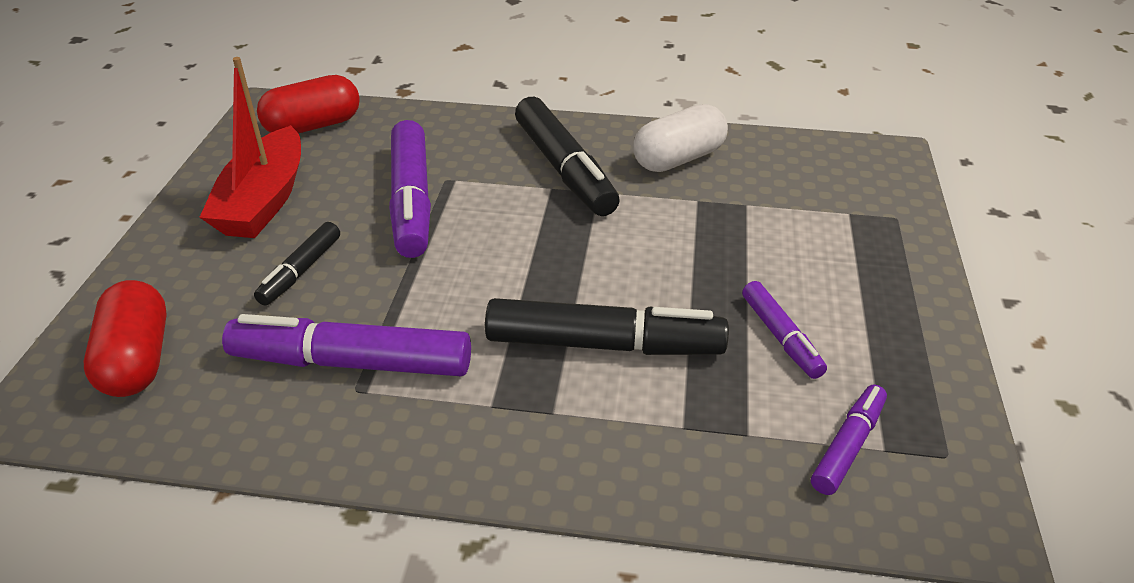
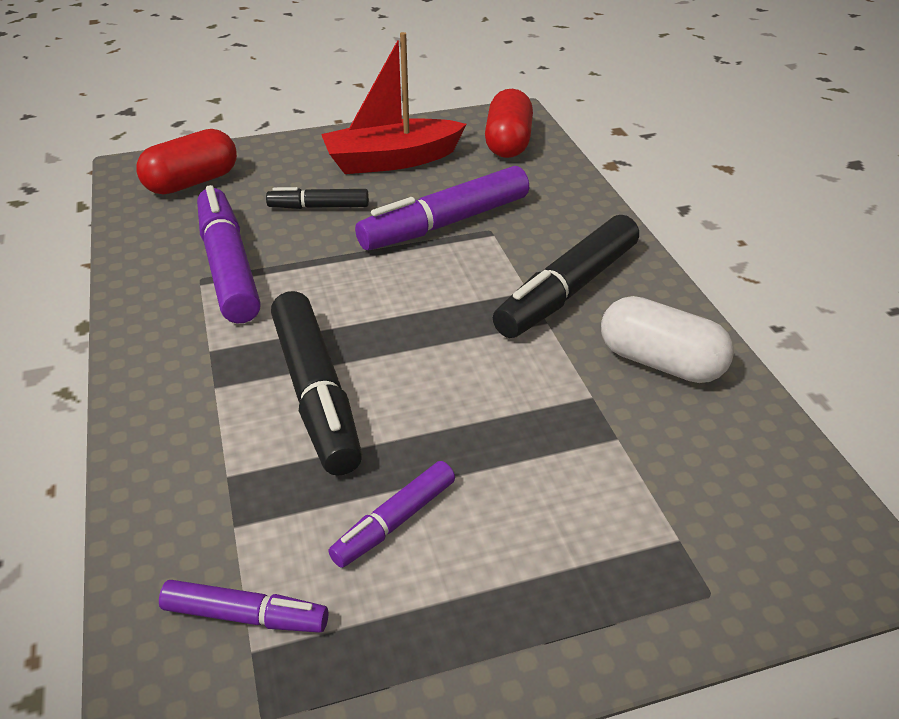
camera: 65 degrees right, 0 degrees up
red capsule [257,75,360,134] -> red capsule turned 60 degrees clockwise [485,89,533,158]

